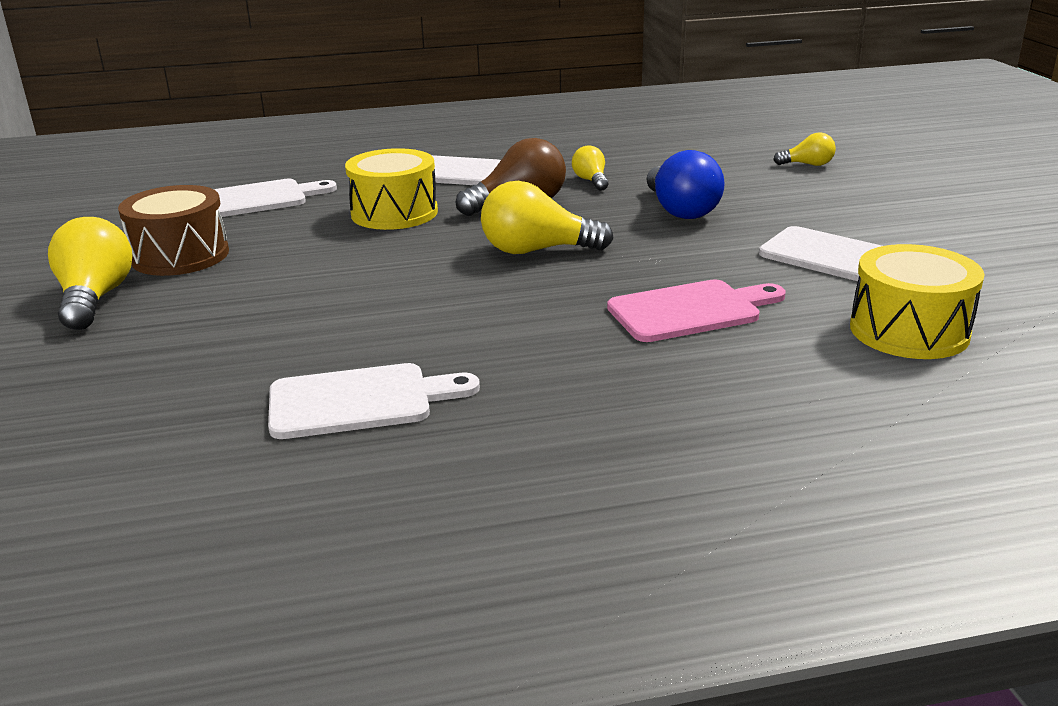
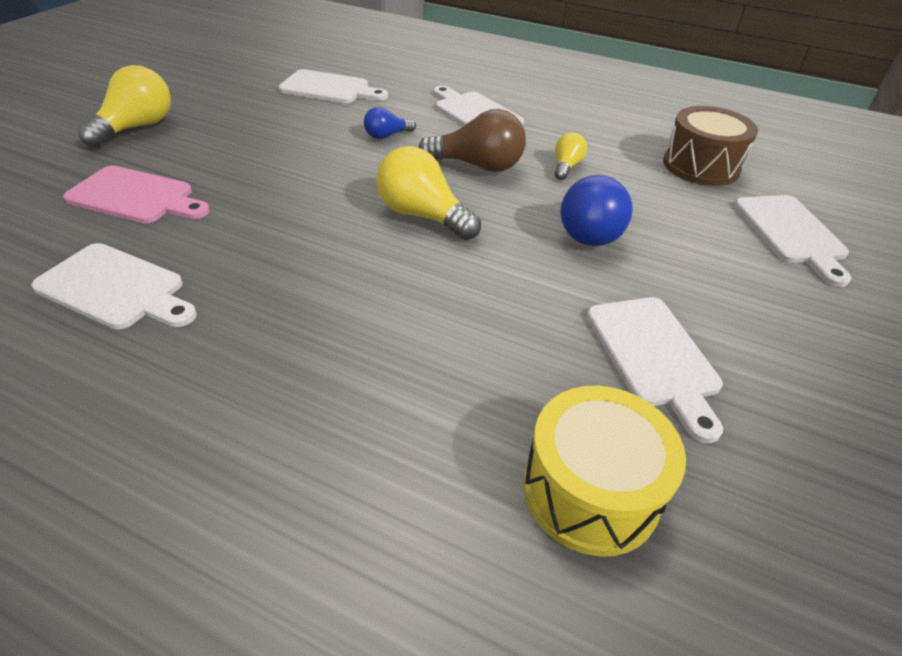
camera: 35 degrees right, 15 degrees up
brown drum [118,185,229,276] -> brown drum moved to [663,106,758,186]
yellow drum [345,148,438,230] -> blue light bulb [364,107,416,139]
pink cutting board [607,279,786,342] -> pink cutting board moved to [63,165,210,224]
yellow light bulb [773,132,836,166] -> white cutting board [734,195,851,287]

